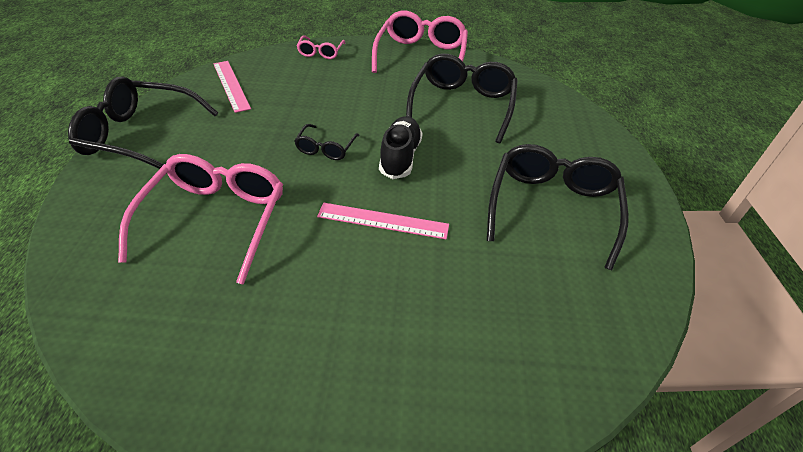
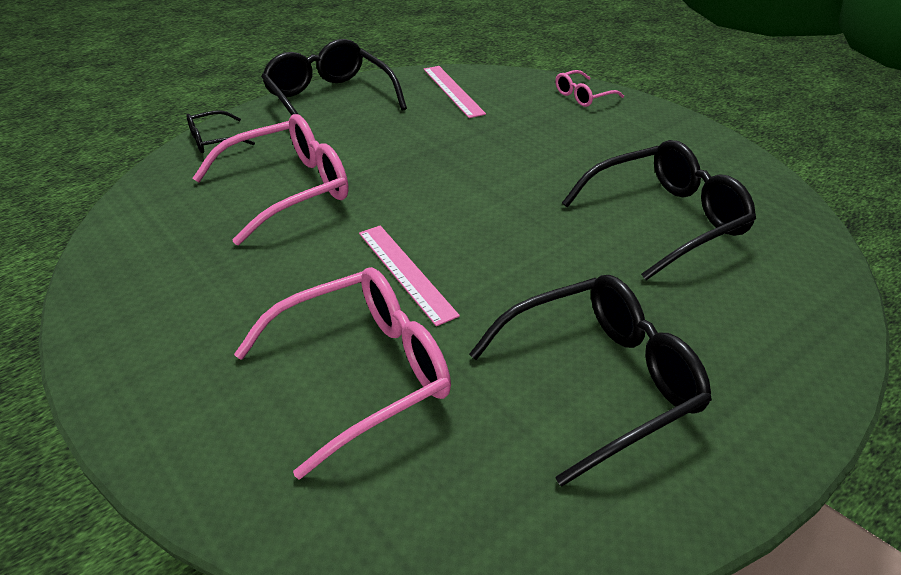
camera: 50 degrees right, 5 degrees down
pink ruler [213,61,251,113] -> pink ruler turned 45 degrees counterclockwise [424,66,486,118]
black glasses [294,124,360,160] -> black glasses moved to [186,110,255,153]
pink glasses [372,11,468,73] -> pink glasses moved to [234,267,451,480]
black shoe [379,116,423,179] -> none

